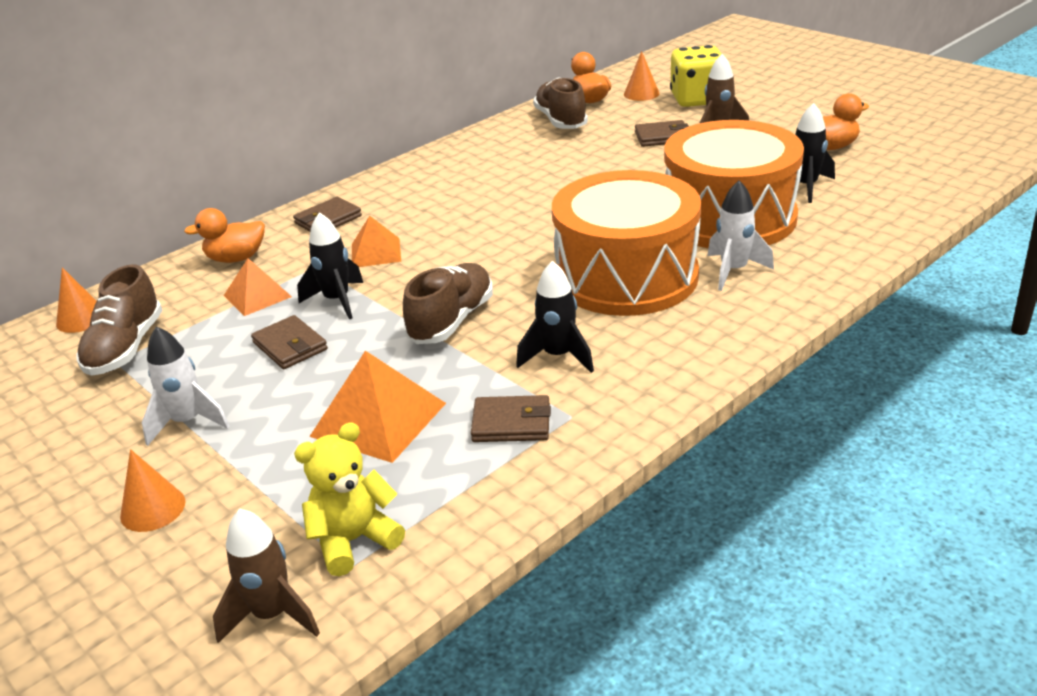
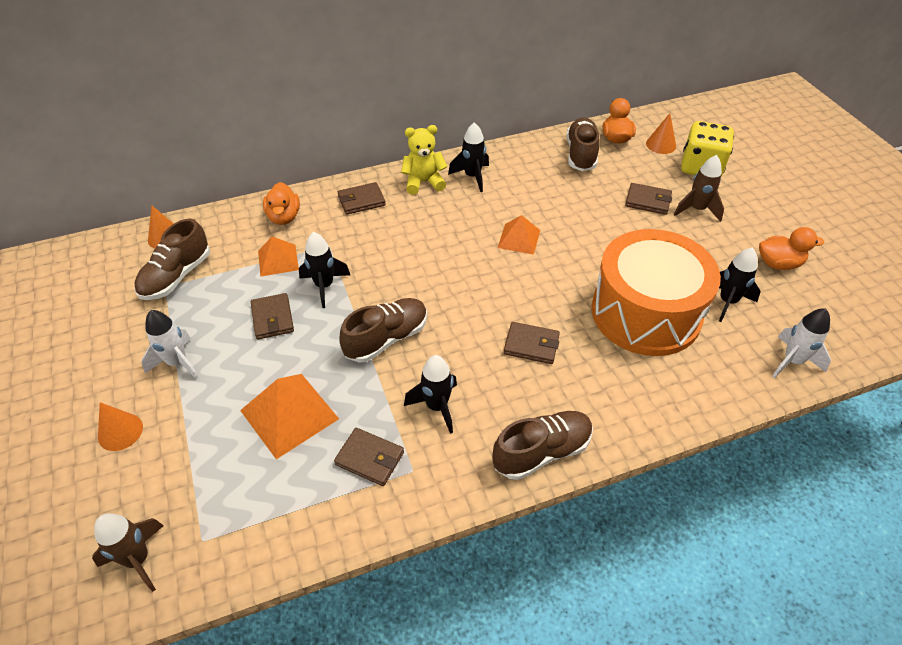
camera: 20 degrees right, 15 degrees up
orange duck [184,208,265,263] -> orange duck turned 105 degrees counterclockwise [263,182,300,225]
yellow teddy bear [294,422,405,576] -> yellow teddy bear moved to [401,125,448,195]
orange pyramid [352,216,401,267] -> orange pyramid moved to [498,215,540,255]
orange drum [552,170,701,316] -> brown wallet [504,322,560,364]
white rocket [707,180,774,291] -> white rocket moved to [772,308,831,378]
none -> black rocket [448,122,489,192]
none -> brown shoe [492,411,593,480]

